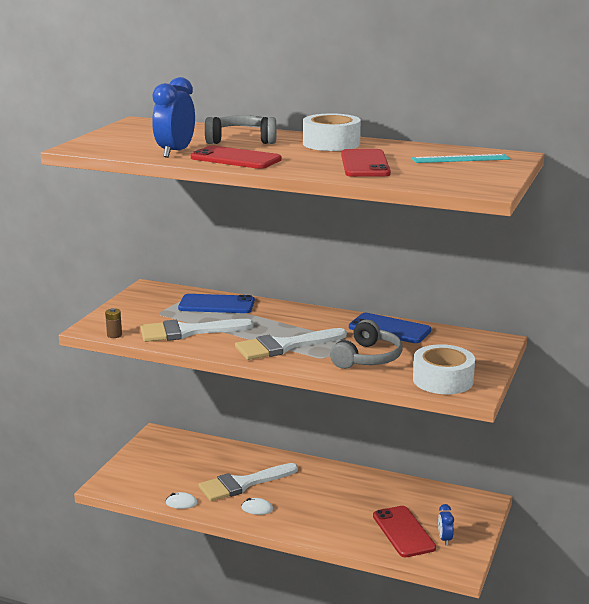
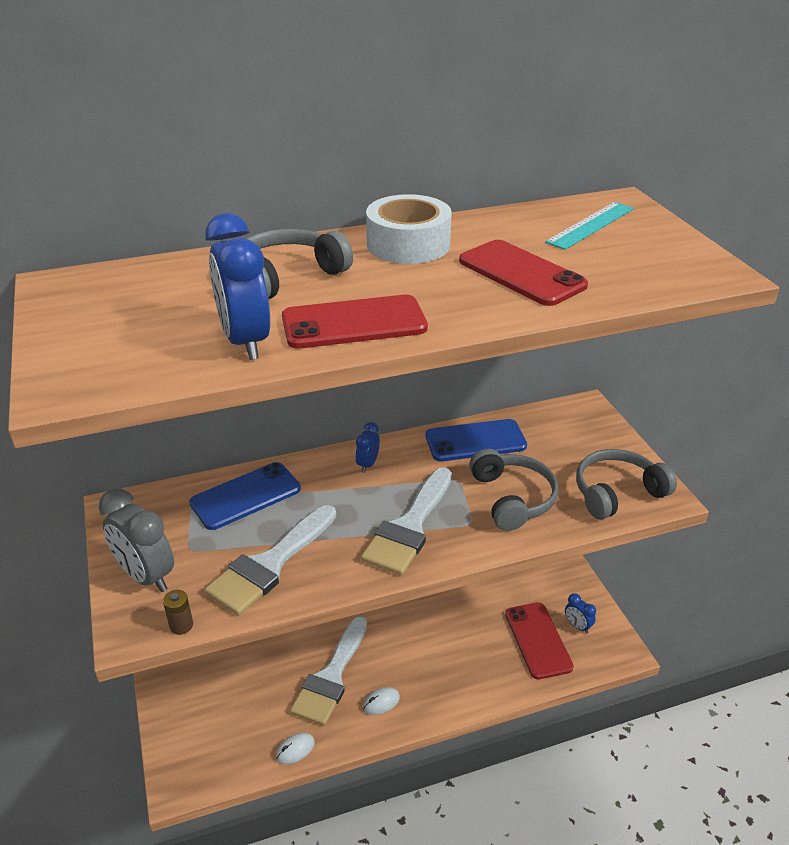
camera: 40 degrees left, 15 degrees up
red phone [373,506,436,557] -> red phone turned 45 degrees clockwise [505,602,574,679]
white tape [413,344,475,394] -> grey headphones [576,449,677,520]
none -> grey clock [99,488,174,592]
none -> blue clock [355,422,380,473]

